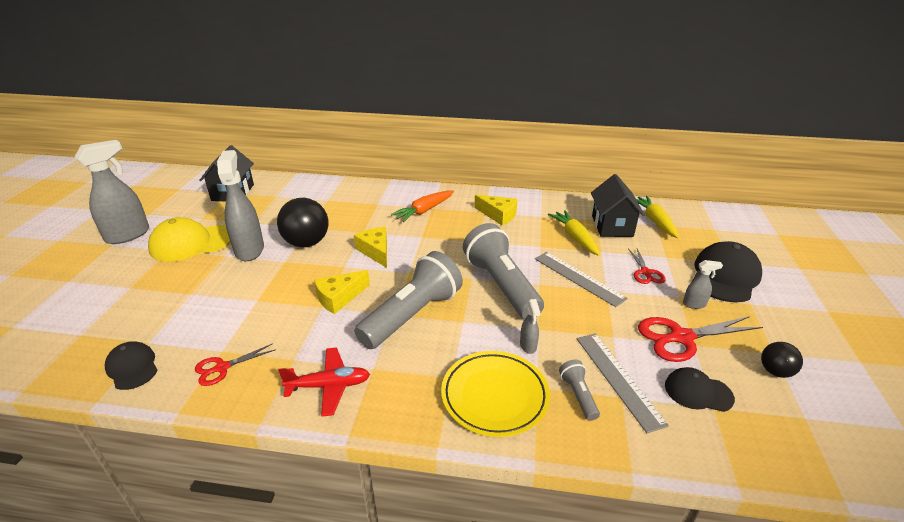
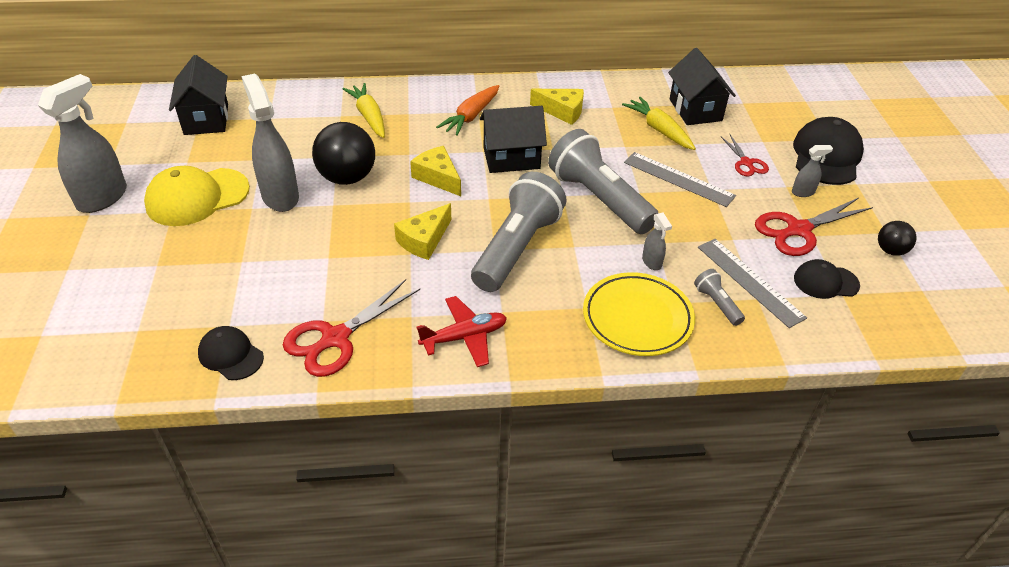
camera: 15 degrees left, 10 degrees up
red scissors [195,343,276,386] -> red scissors [283,279,420,377], size x1.73
yellow carrot [636,196,679,238] -> yellow carrot moved to [342,83,385,138]
none -> black house [480,106,547,173]

